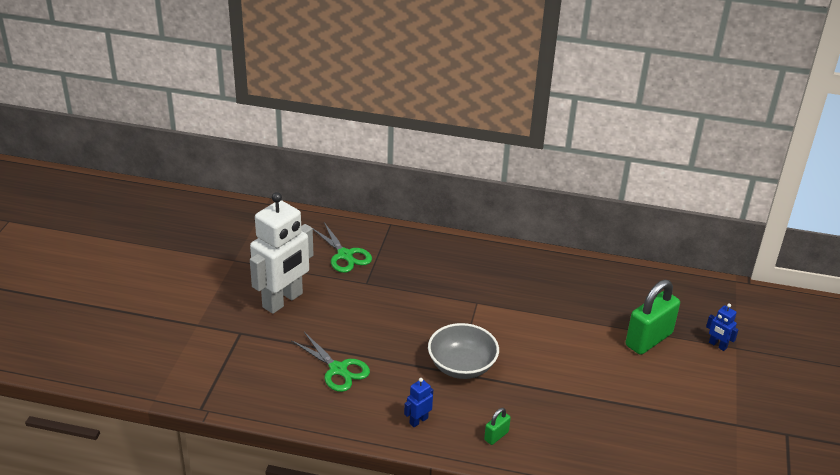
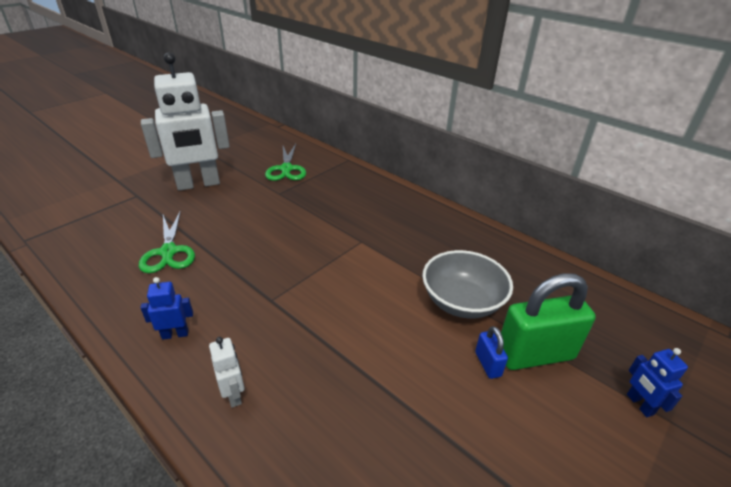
camera: 30 degrees right, 0 degrees up
grey bowl [428,323,499,379] -> grey bowl moved to [422,250,513,319]
green padlock [484,408,511,445] -> white robot [209,337,245,408]
none -> blue padlock [475,326,508,379]

